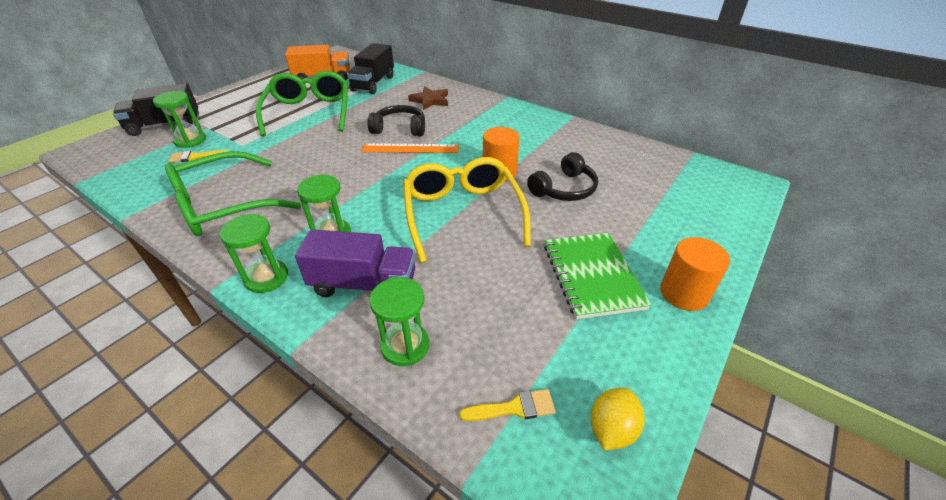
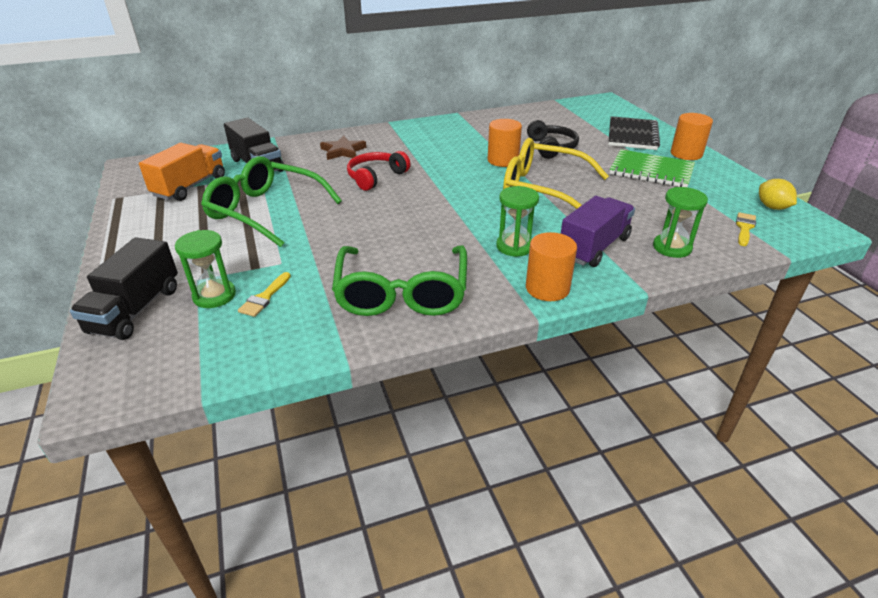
camera: 55 degrees left, 5 degrees down
green hourglass [220,214,288,293] -> orange cylinder [526,232,577,301]
orange ruler [362,143,459,153] -> none
black headphones [367,105,425,136] -> red headphones [347,151,411,191]
none -> black notebook [608,116,660,150]

